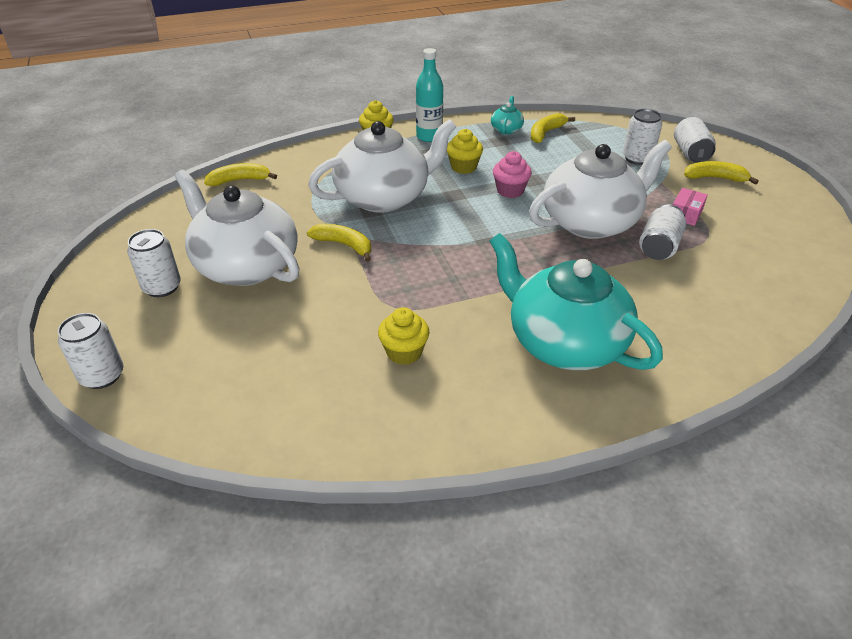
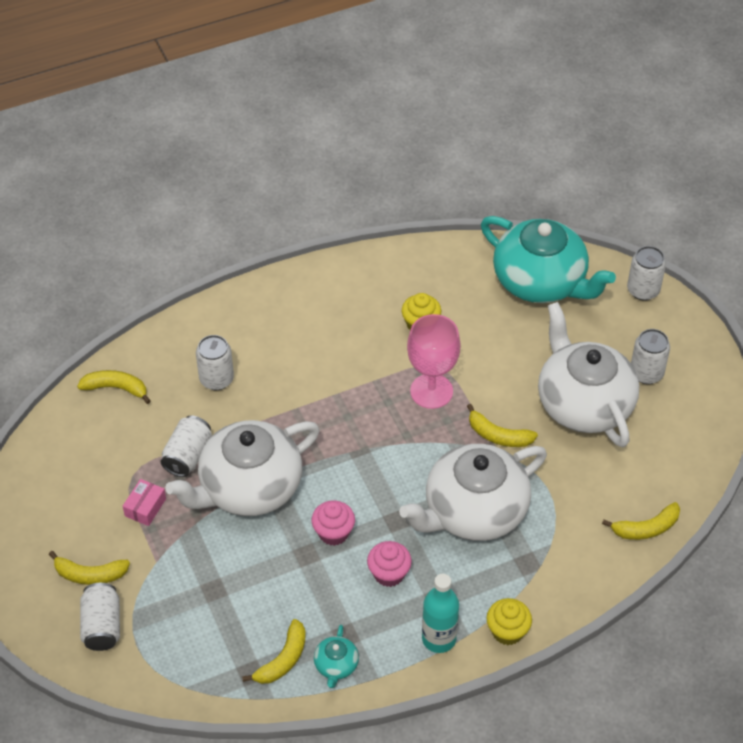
camera: 175 degrees right, 10 degrees up
white teapot [175,170,299,286] -> white teapot turned 150 degrees counterclockwise [538,302,639,447]
yellow cupcake [447,129,483,174] -> pink cupcake [367,541,412,587]
turquoise teapot [489,233,663,370] -> turquoise teapot moved to [481,216,616,303]
white can [623,109,662,165] -> white can moved to [196,335,234,390]
none -> yellow banana [77,370,151,404]
none -> pink goblet [407,314,461,409]

